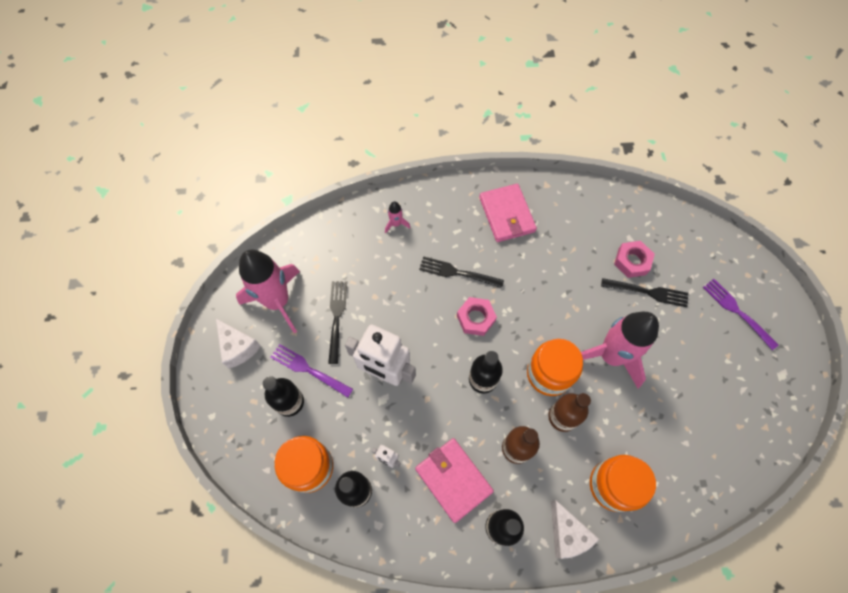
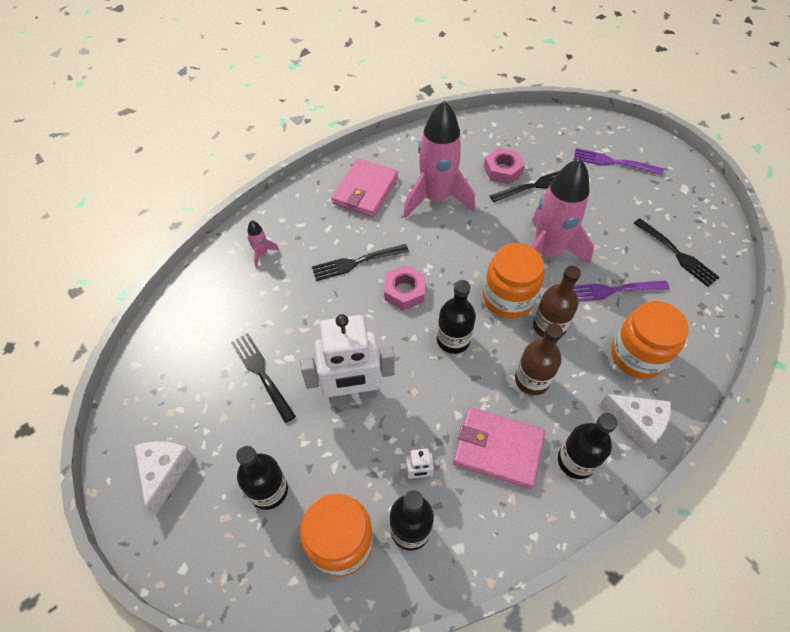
camera: 35 degrees left, 10 degrees down
white cheese [216,318,261,369] -> white cheese turned 105 degrees counterclockwise [134,441,194,515]
pink rocket [236,250,300,334] -> pink rocket moved to [403,100,475,218]
purple fork [271,344,353,398] -> purple fork moved to [573,281,669,302]
pink wallet [479,184,537,242] -> pink wallet turned 75 degrees clockwise [331,158,398,217]
none -> black fork [634,218,720,287]

